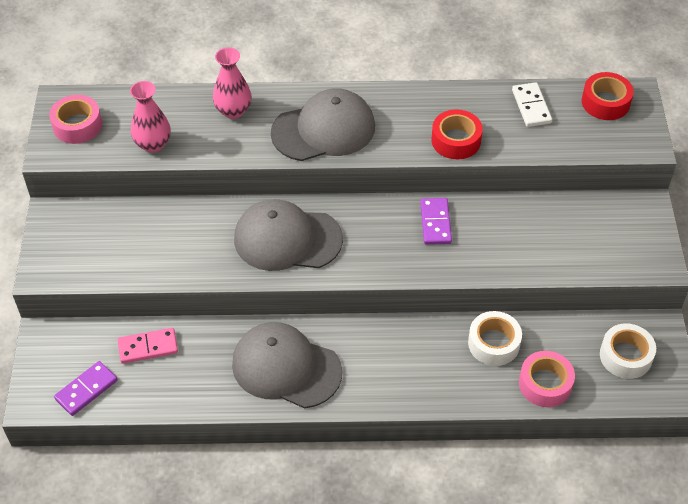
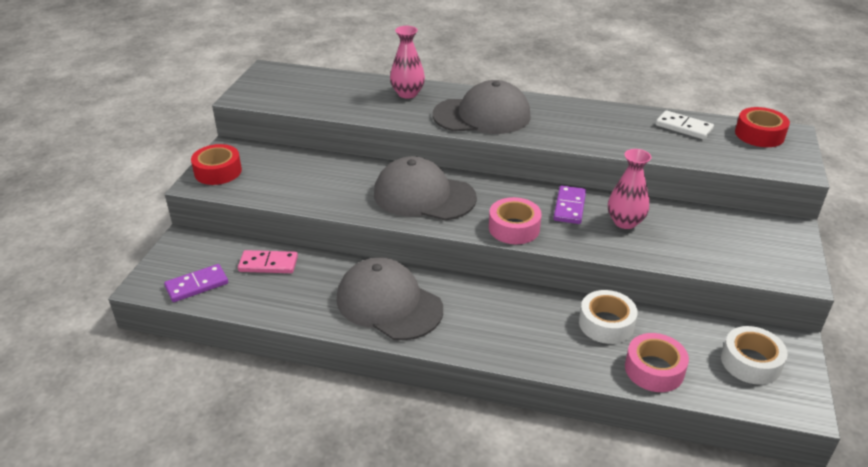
camera: 15 degrees right, 15 degrees down
pink tape [49,95,102,144] -> pink tape moved to [489,197,542,244]
pink vase [130,81,171,152] -> pink vase moved to [608,149,651,229]
red tape [432,109,483,159] -> red tape moved to [191,144,242,185]
white domino [512,82,552,127] -> white domino turned 60 degrees counterclockwise [656,110,714,140]

